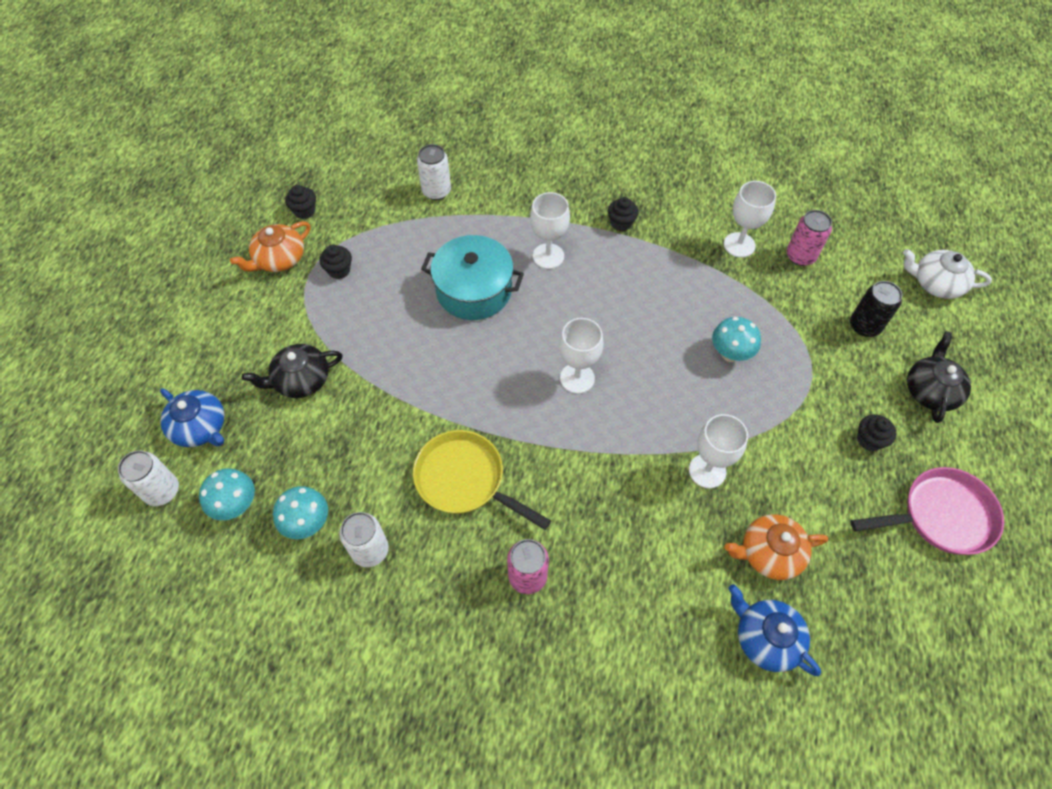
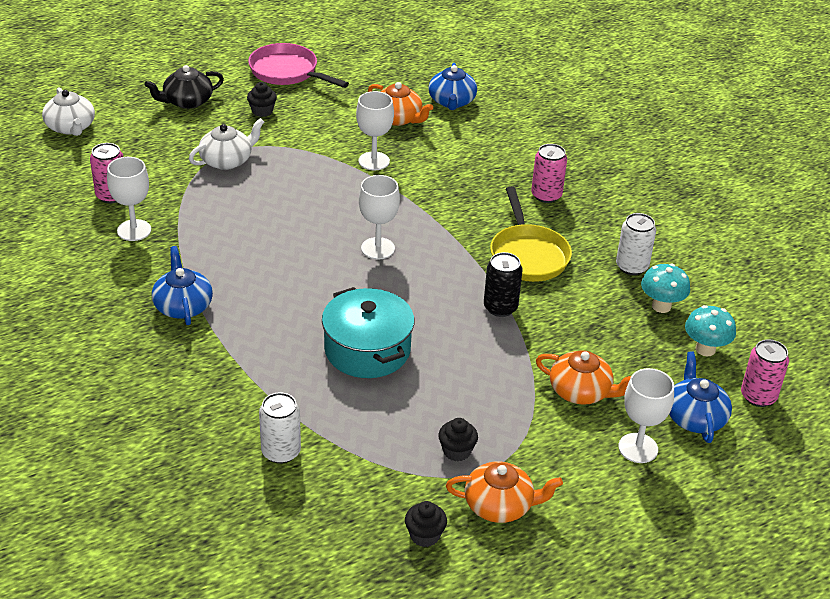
camera: 135 degrees left, 20 degrees down
white can [118,450,179,506] -> pink can [741,339,789,407]
black teapot [242,344,343,398] -> orange teapot [536,351,631,405]
white goblet [530,192,570,269] -> white goblet moved to [618,368,674,463]
black cupcake [608,197,638,231] -> blue teapot [152,246,213,325]
turquoise mushroom [712,317,761,362] -> none
black can [850,281,902,337] -> black can moved to [484,252,523,317]
none -> white teapot [189,118,264,170]

